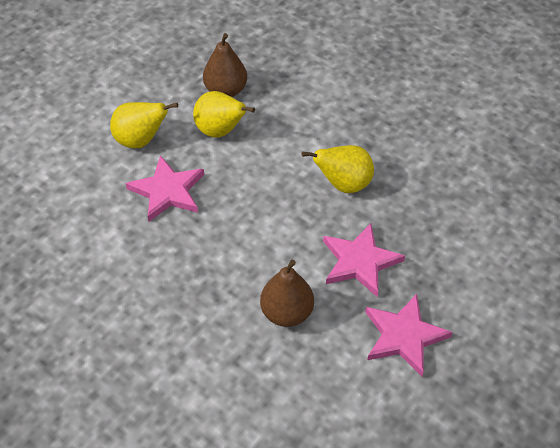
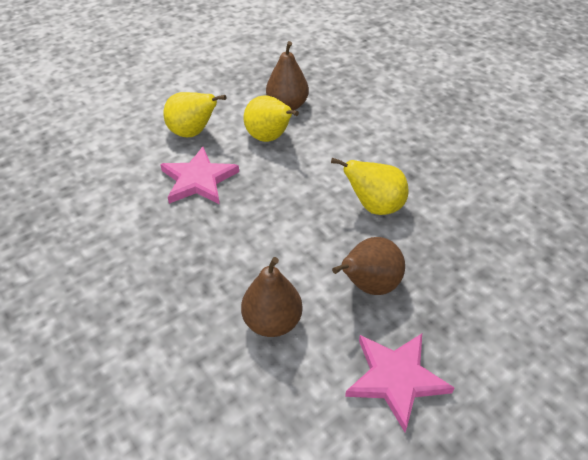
camera: 15 degrees right, 5 degrees down
pink star [323,223,405,297] -> brown pear [332,237,405,295]

